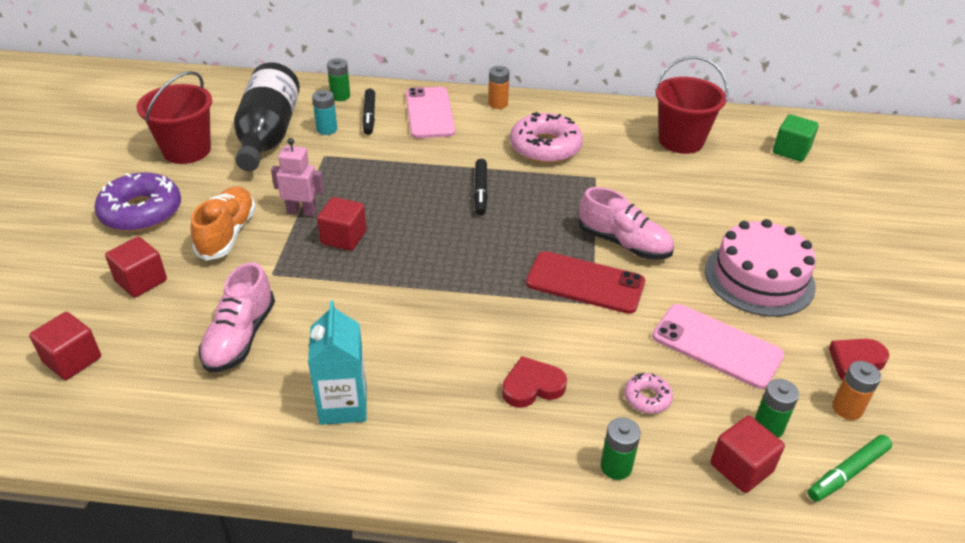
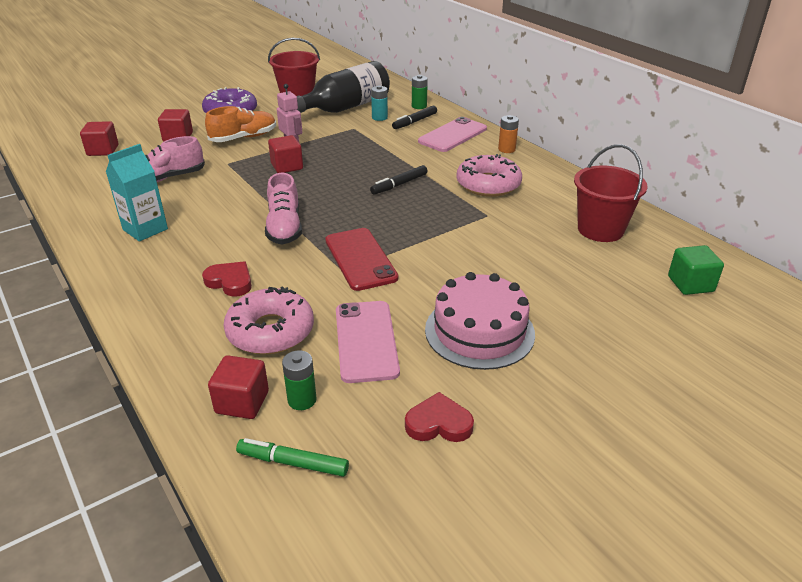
camera: 50 degrees right, 5 degrees down
pink shoe [579,187,674,260] -> pink shoe moved to [265,173,302,245]
green battery [601,417,641,480] -> none
pink donut [624,373,673,414] -> pink donut [223,286,314,355], size x2.10
orange battery [832,361,881,420] -> none

